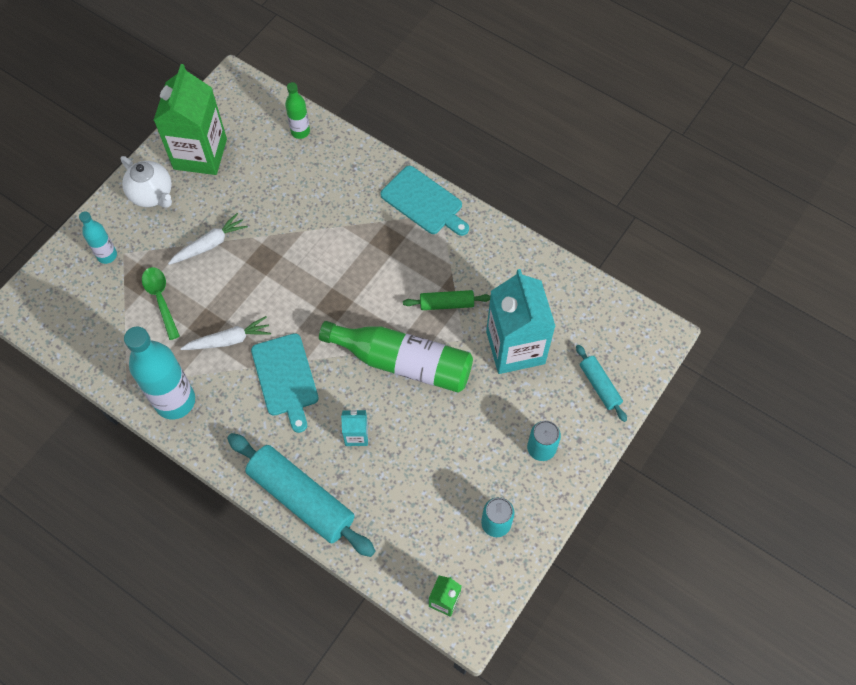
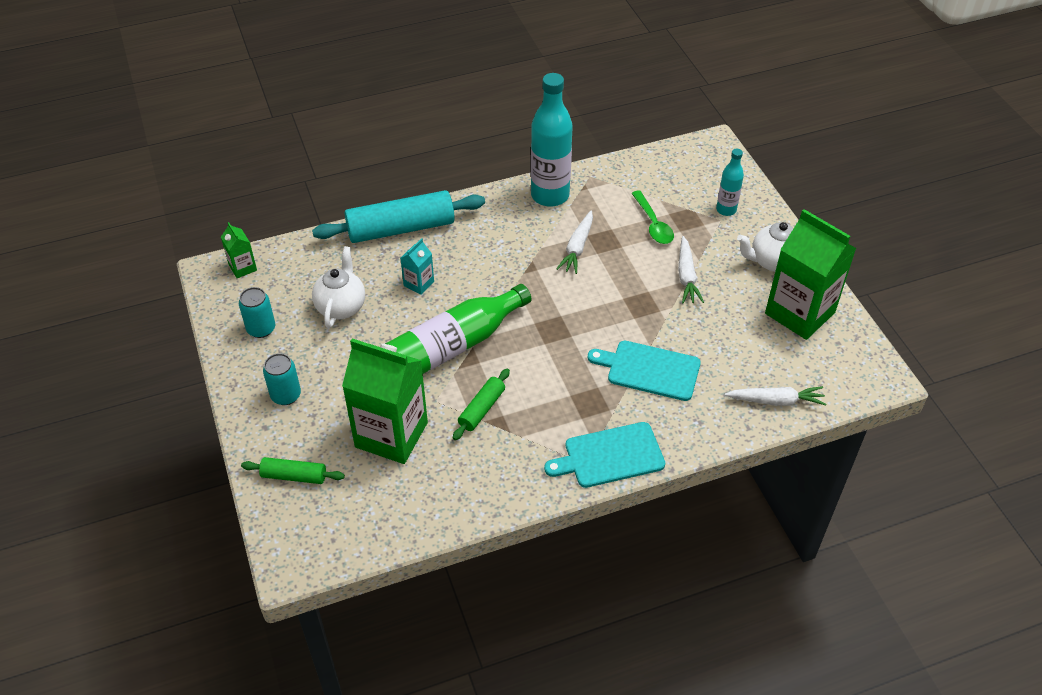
camera: 125 degrees right, 15 degrees down
green spoon [142,267,180,340] -> green spoon turned 60 degrees clockwise [631,190,674,244]
turquoise cutting board [251,333,319,433] -> turquoise cutting board moved to [588,341,701,401]
green bottle [285,82,310,139] -> white carrot [724,386,827,406]
turquoise carton [486,269,556,374] -> green carton [342,338,428,464]
turquoise rolling pin [576,345,627,422] -> green rolling pin [241,457,345,484]
none -> white teapot [312,246,365,328]

